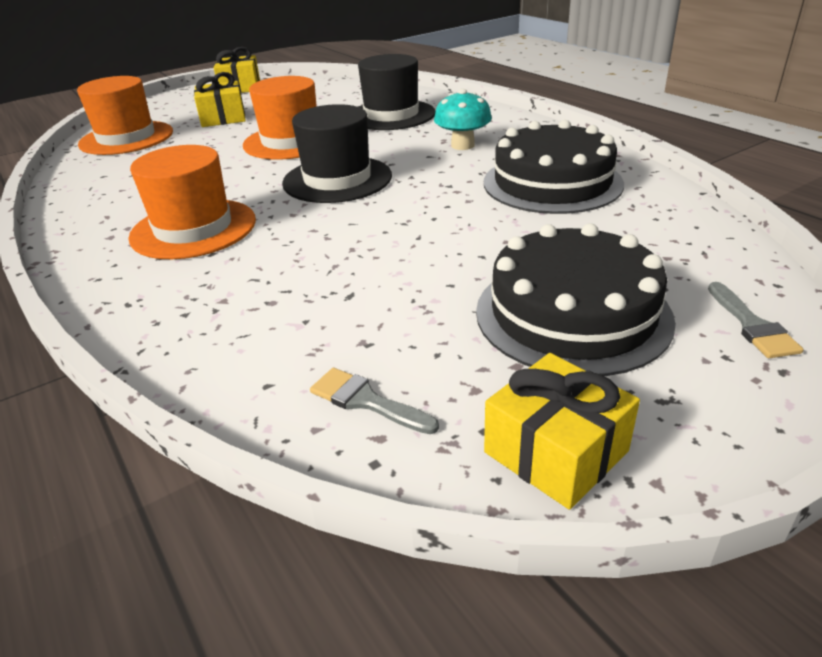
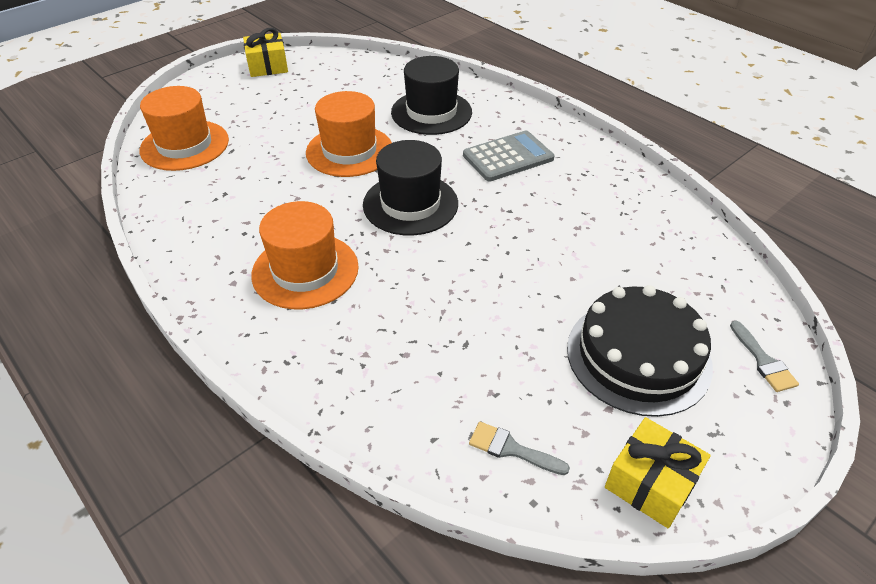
camera: 10 degrees left, 10 degrees up
yellow gift [194,72,246,127] -> none
turquoise mushroom [434,89,492,150] -> grey calculator [463,130,554,182]
black cake [484,120,624,214] -> none

